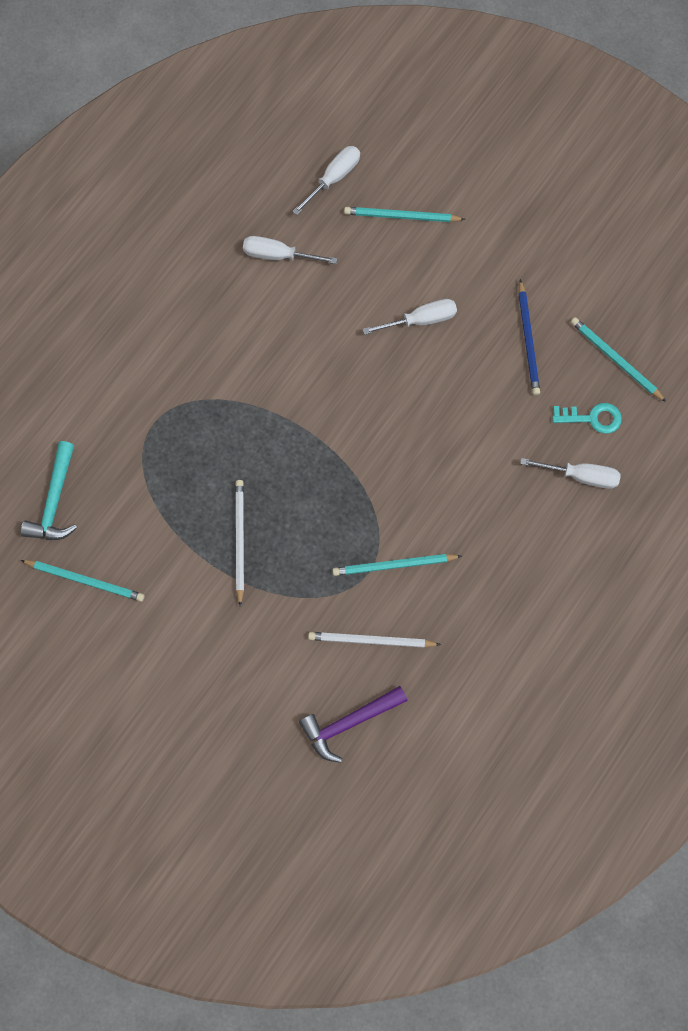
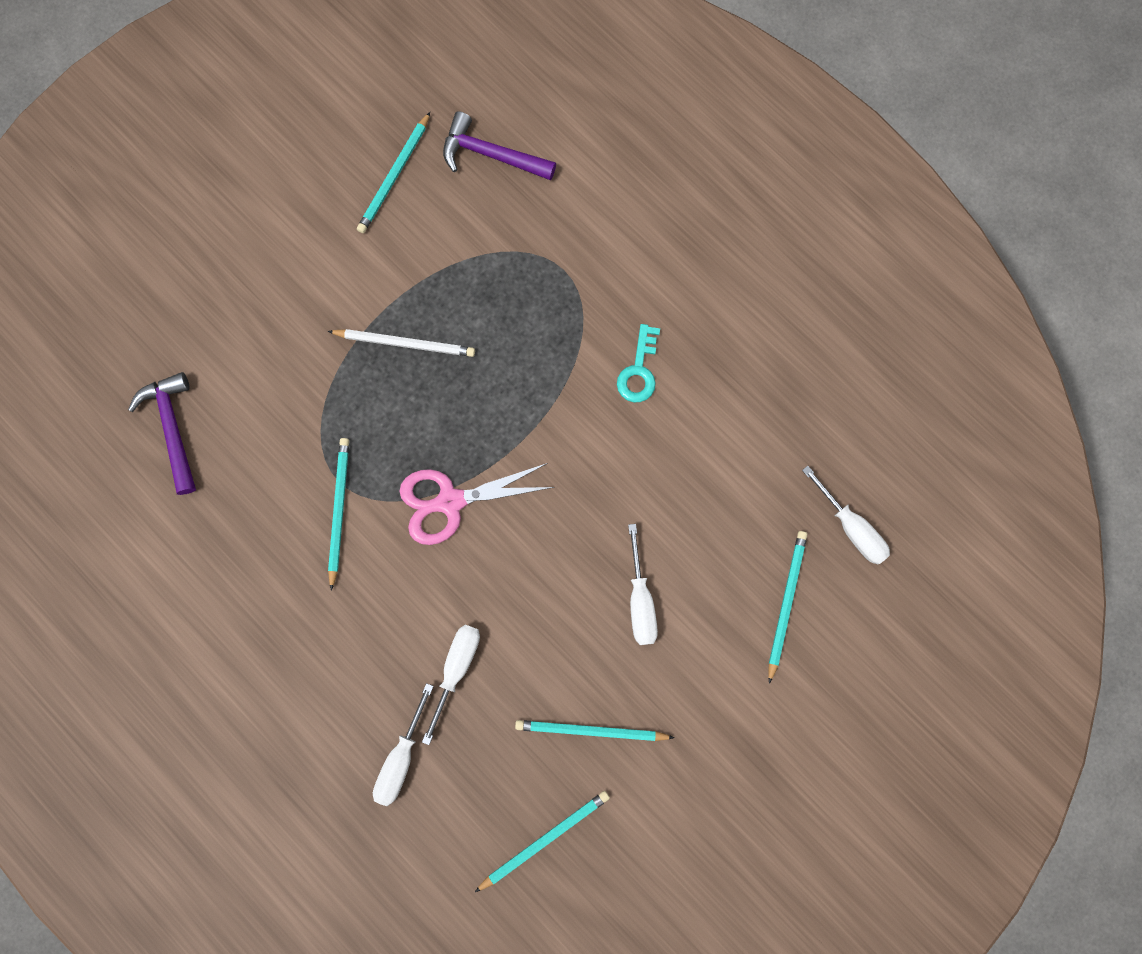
camera: 100 degrees right, 5 degrees up
turquoise hammer [21,441,77,540] -> purple hammer [443,111,556,180]
white screwdriver [243,236,338,264] -> white screwdriver moved to [422,624,480,745]
white pencil [308,632,441,648] -> none
blue pencil [518,279,540,395] -> turquoise pencil [515,720,675,741]
turquoise key [552,403,622,434] -> turquoise key moved to [617,324,660,402]
none -> pink scissors [399,463,554,545]

